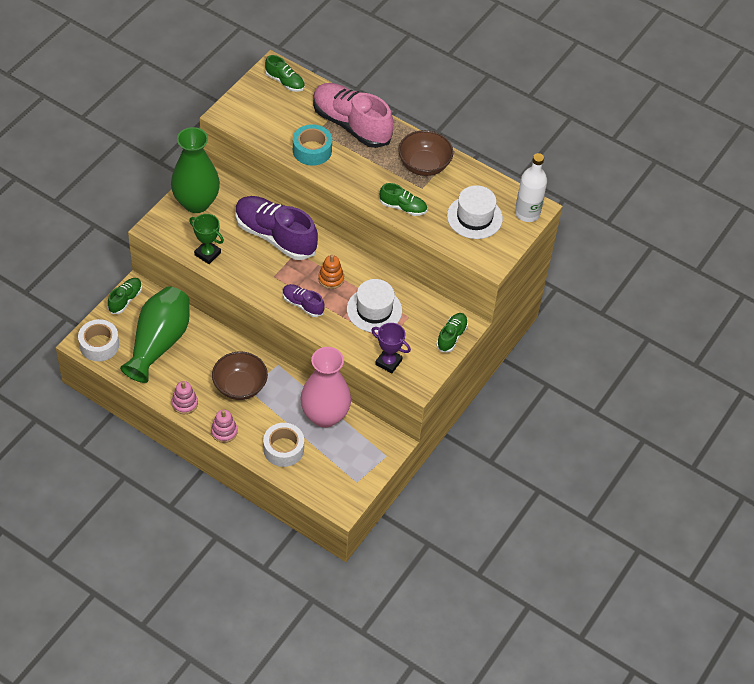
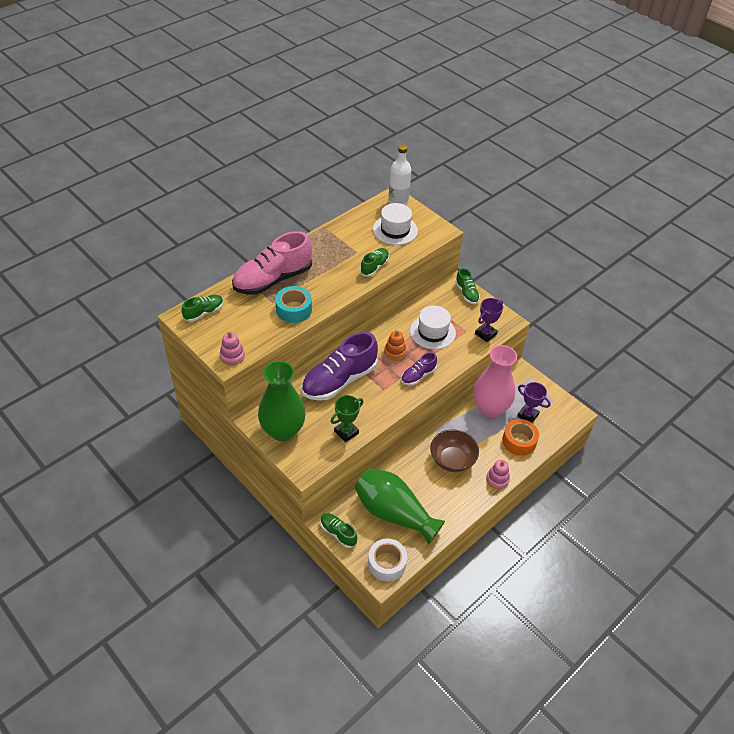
camera: 75 degrees left, 5 degrees down
pink stacking toy [171,381,198,414] -> pink stacking toy moved to [220,331,245,365]
white tape [263,423,304,467] -> orange tape [502,419,539,456]
brown bowl [398,130,453,176] -> none
green shoe [436,313,468,352] -> green shoe turned 150 degrees counterclockwise [455,268,480,304]
none -> purple trophy [517,382,551,423]

